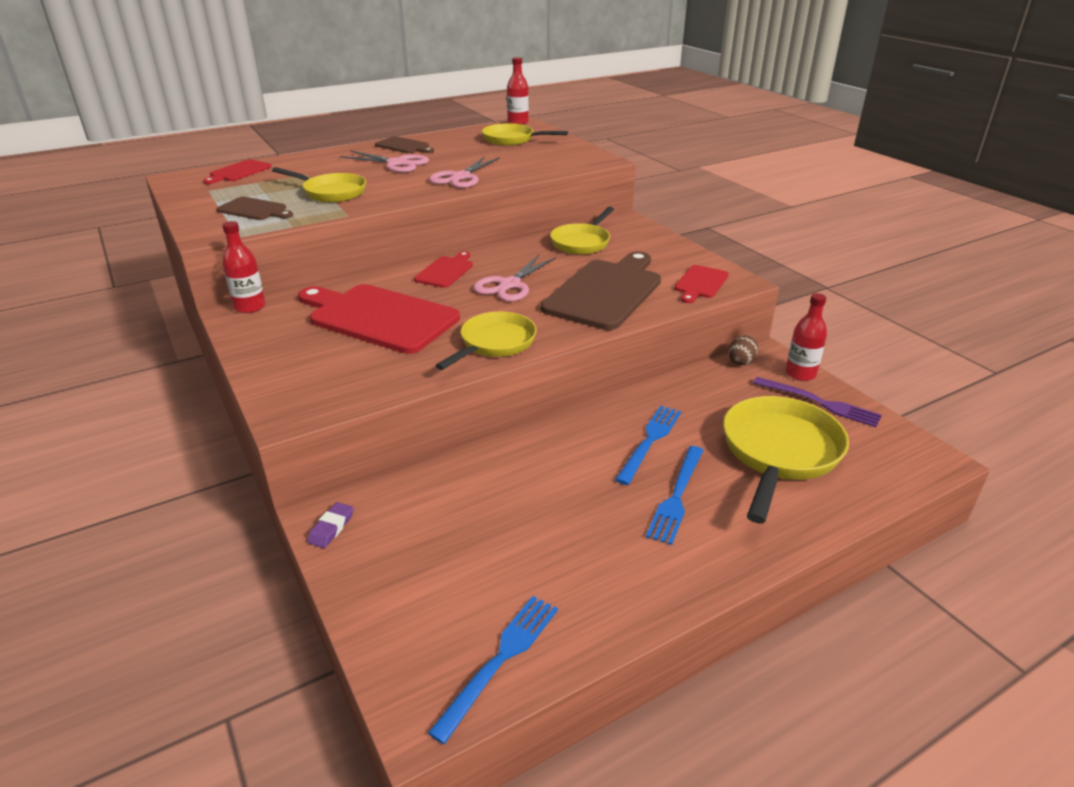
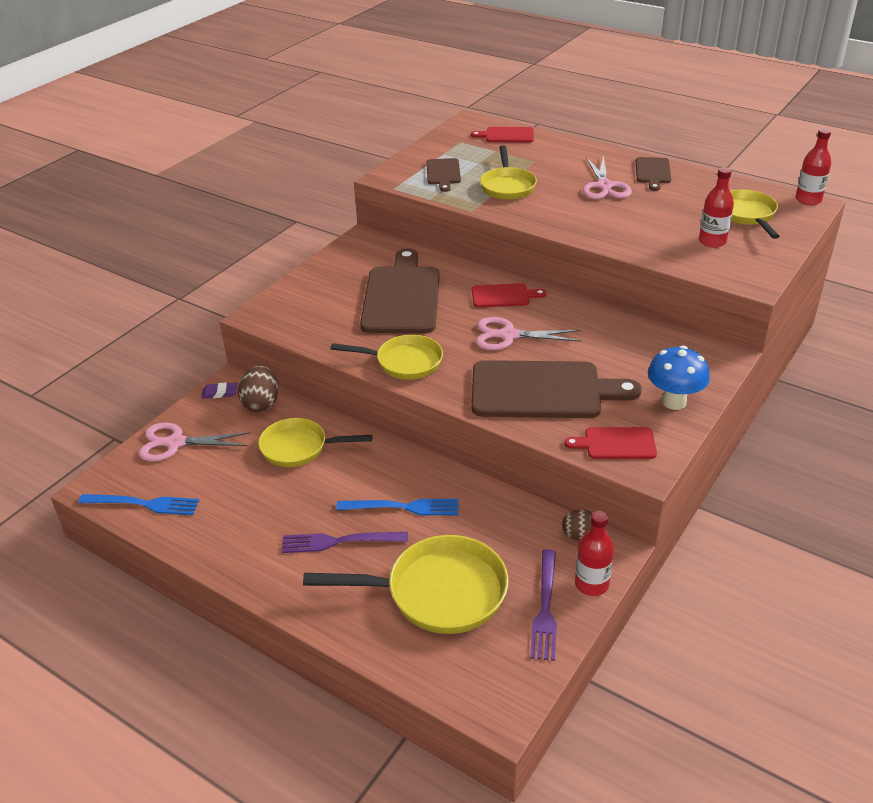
camera: 65 degrees right, 5 degrees up
red bottle [222,221,266,313] -> red bottle moved to [699,167,734,248]
red cutting board [298,284,460,354] -> brown cutting board [360,248,440,334]
pink scissors [429,156,500,188] -> pink scissors moved to [138,423,250,461]
yellow pan [550,207,614,255] -> yellow pan moved to [258,418,372,467]
blue fork [646,446,703,545] -> purple fork [281,532,408,553]
none -> brown egg [238,366,279,412]
none -> blue mushroom [648,346,710,410]

